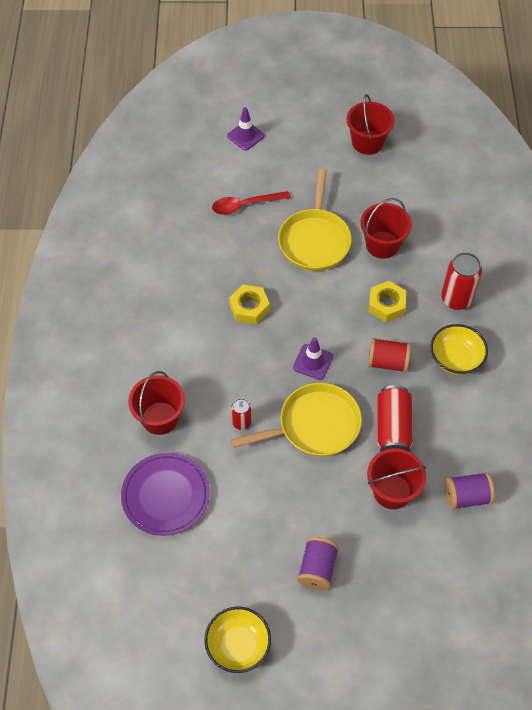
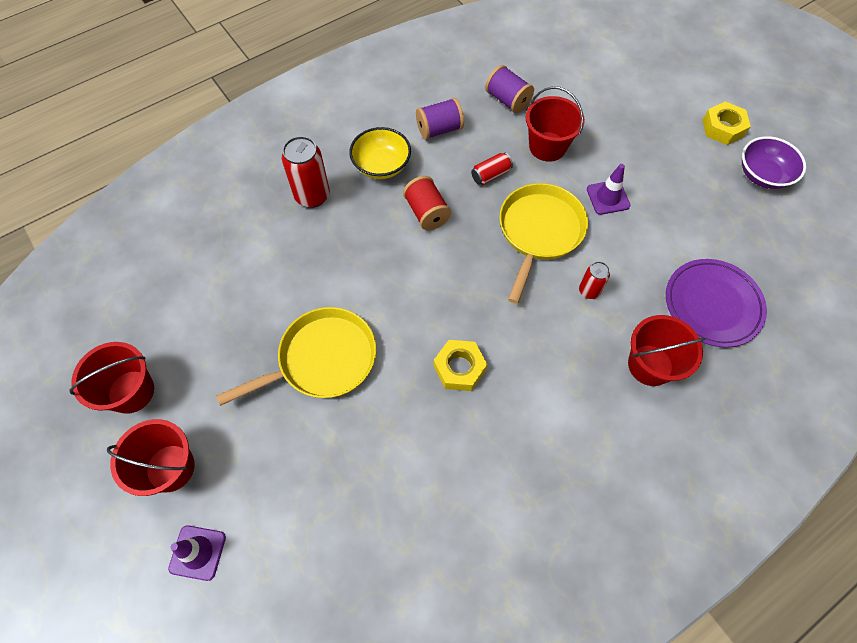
camera: 125 degrees left, 5 degrees up
yellow bowl [204,607,271,673] -> purple bowl [742,136,806,189]
red spoon [212,191,290,215] -> none
yellow pan [231,383,362,457] -> yellow pan turned 75 degrees clockwise [499,183,588,304]
purple traffic cone [293,337,333,380] -> purple traffic cone moved to [587,164,631,215]
purple spool [297,537,339,590] -> purple spool moved to [416,98,464,140]
red bucket [360,198,412,259] -> red bucket moved to [107,419,195,496]
yellow nut [369,281,406,322] -> yellow nut moved to [703,102,751,145]
red can [377,385,413,452] -> red can [471,153,513,185], size x0.56

